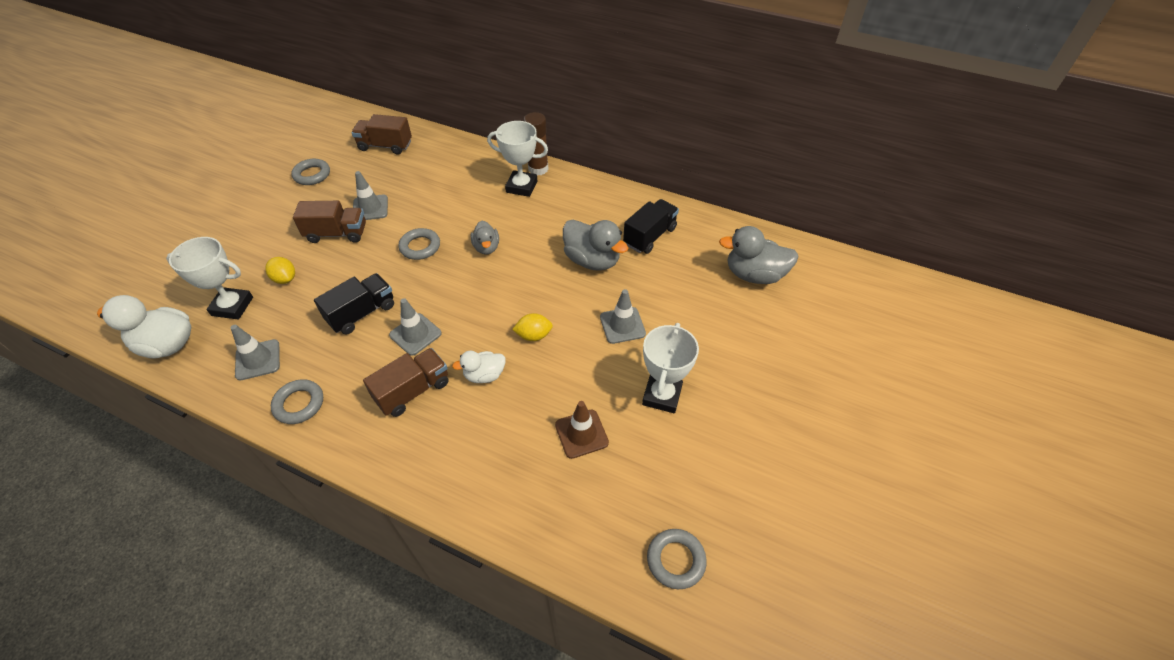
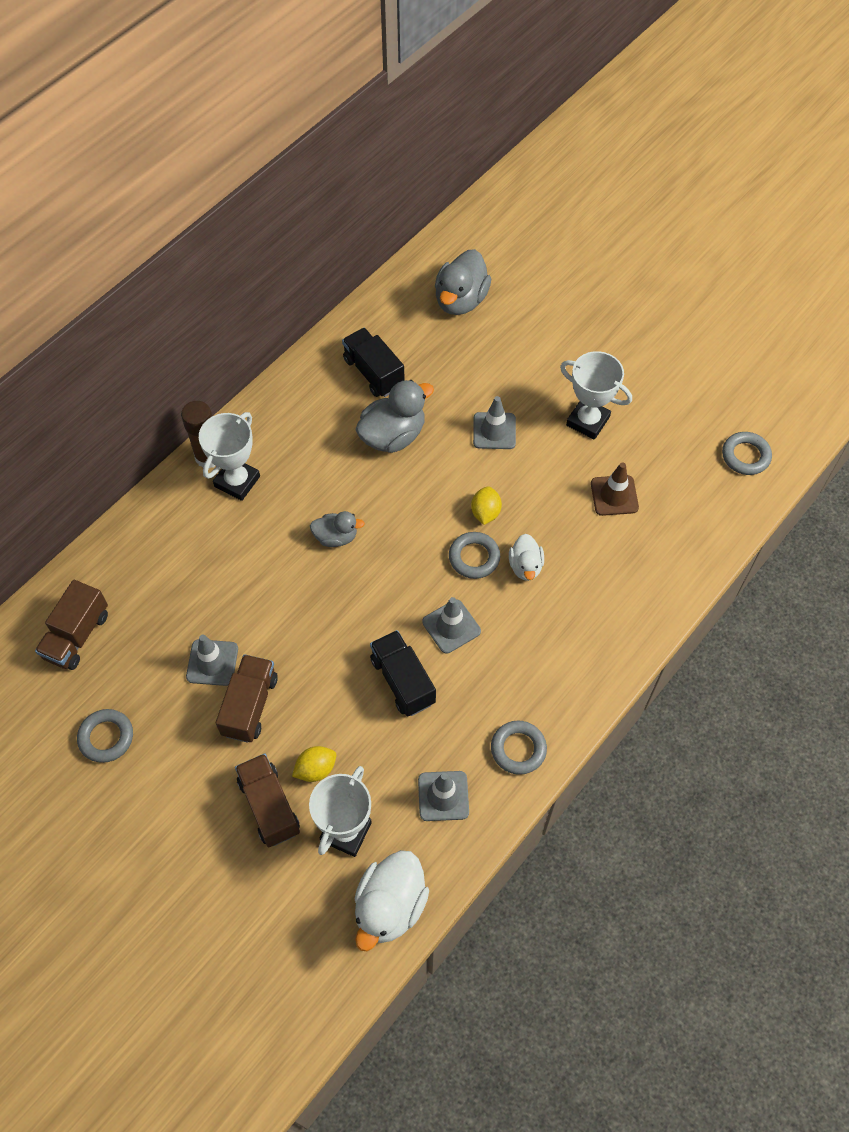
camera: 75 degrees left, 10 degrees up
brown truck [363,348,449,417] -> brown truck moved to [235,753,300,847]
grey ring [398,228,440,260] -> grey ring moved to [449,532,500,579]

